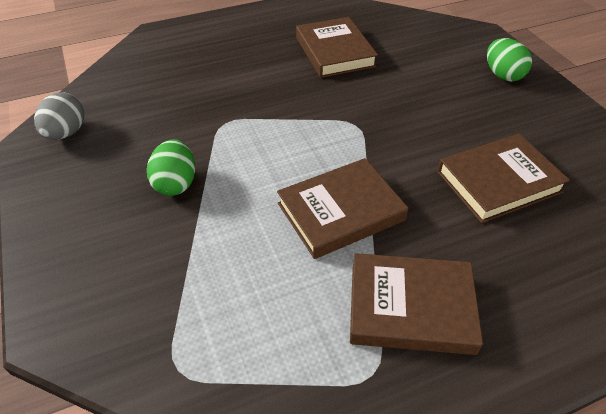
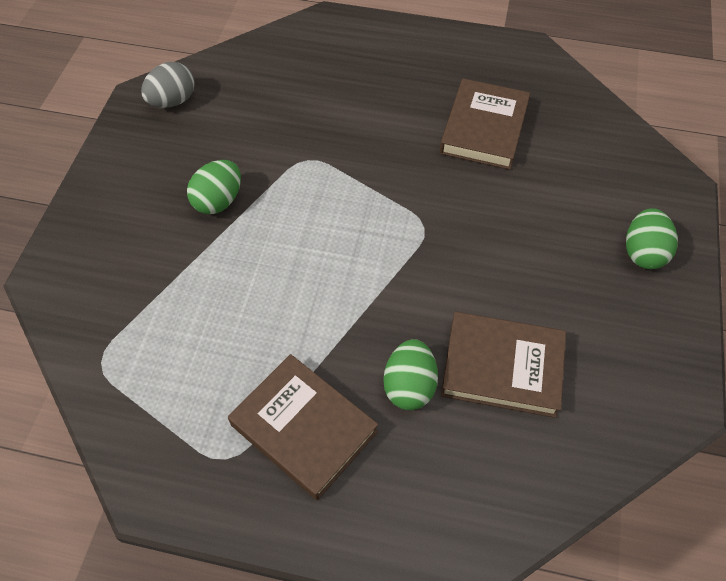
camera: 35 degrees right, 10 degrees up
brown book [277,158,408,259] -> none
none -> green egg [383,339,438,410]

